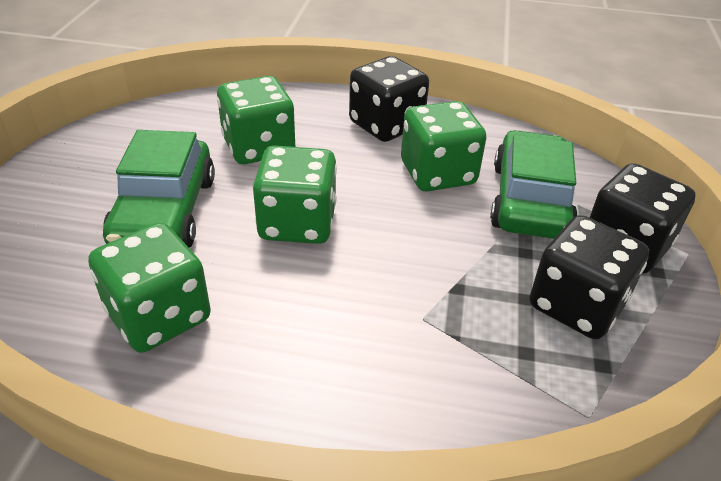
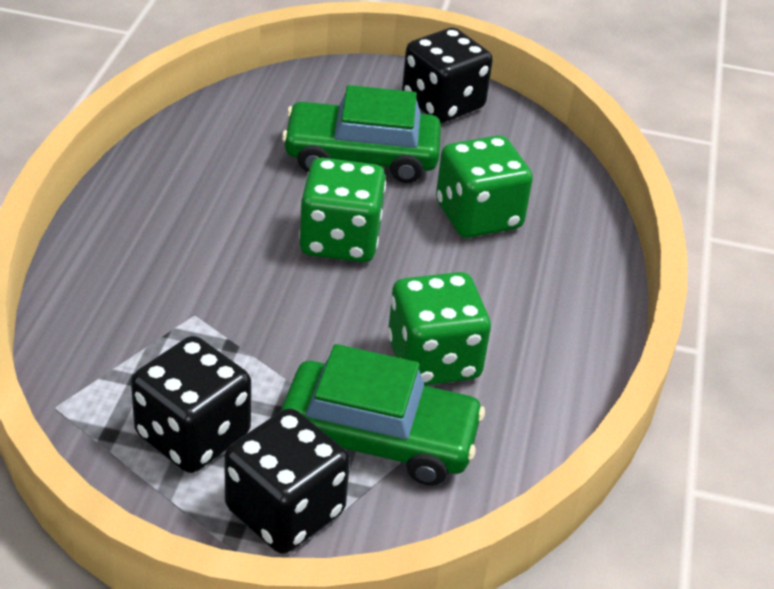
camera: 90 degrees right, 0 degrees up
green dice [88,222,211,353] -> none
black dice [349,56,429,142] -> black dice moved to [402,28,493,123]

